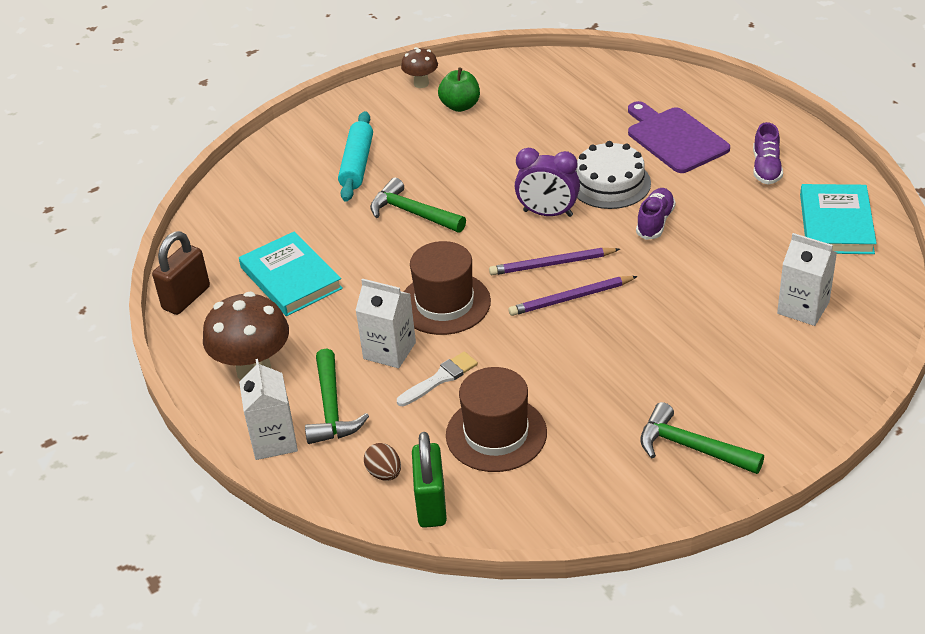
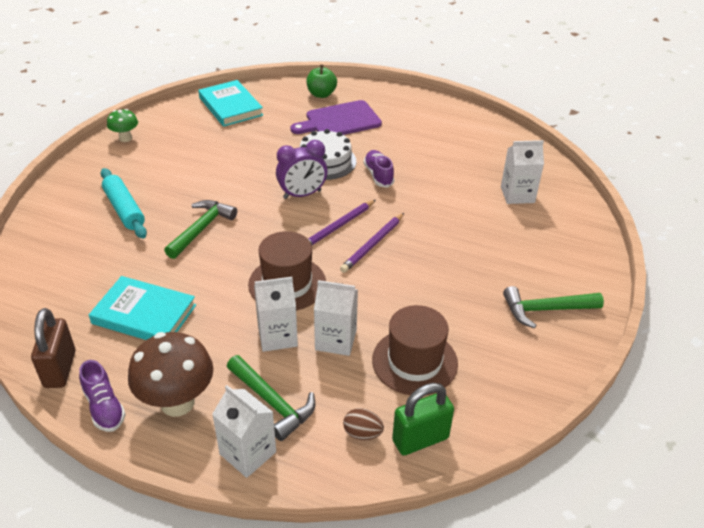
camera: 40 degrees left, 0 degrees up
green hammer [370,177,466,233] -> green hammer turned 120 degrees clockwise [164,200,237,259]
white brush [397,352,478,406] -> white carton [314,280,358,356]
brown mushroom [401,47,438,88] -> green mushroom [107,109,138,142]
green padlock [412,432,447,528] -> green padlock turned 75 degrees counterclockwise [392,383,454,456]
green apple [438,67,480,112] -> green apple moved to [306,65,337,98]
purple cutting board [628,101,730,173] -> purple cutting board turned 45 degrees counterclockwise [290,100,382,135]
purple shoe [753,122,783,184] -> purple shoe moved to [79,360,126,432]
turquoise book [800,184,877,254] -> turquoise book moved to [198,80,263,127]

